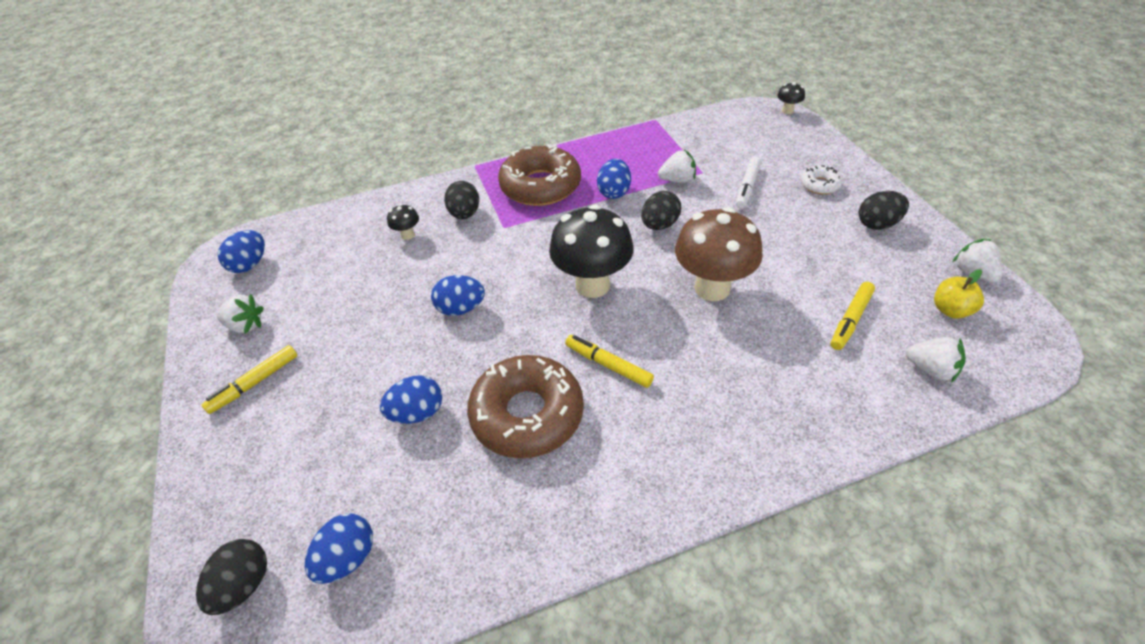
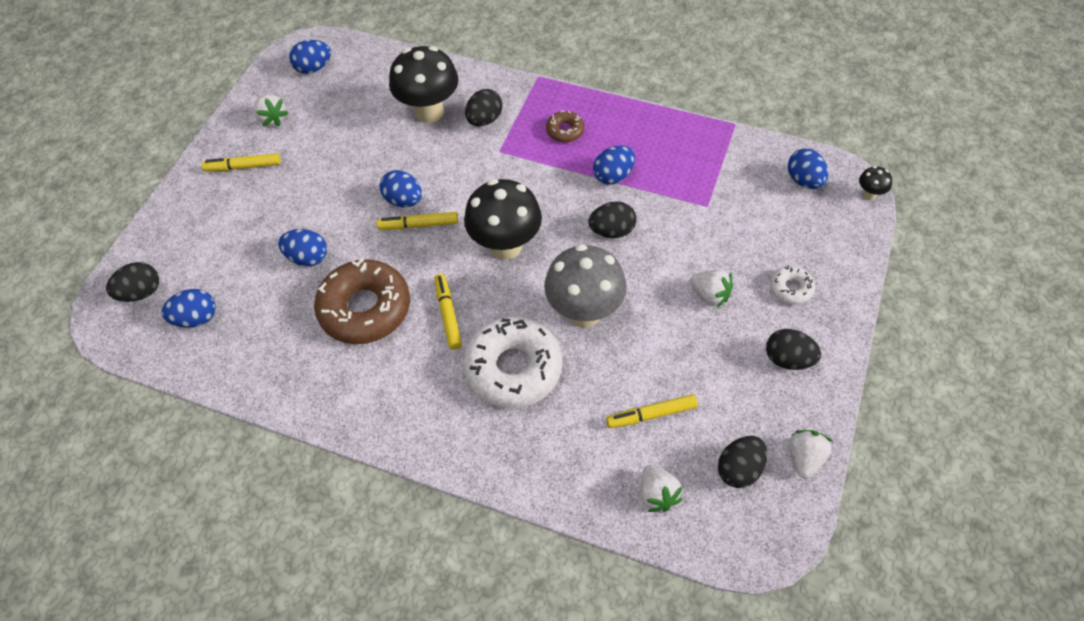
camera: 40 degrees right, 10 degrees up
black mushroom [387,204,419,240] -> black mushroom [389,46,458,123], size x2.32
brown donut [498,144,581,206] -> brown donut [546,110,585,142], size x0.47
white strawberry [658,150,696,183] -> white strawberry moved to [690,270,733,308]
brown mushroom [675,207,763,301] -> grey mushroom [544,244,627,327]
white marker [736,157,761,208] -> none
yellow apple [934,269,984,319] -> black egg [718,436,767,488]
none -> yellow marker [377,212,458,230]
none -> white donut [463,316,563,408]
none -> blue egg [788,148,828,189]

